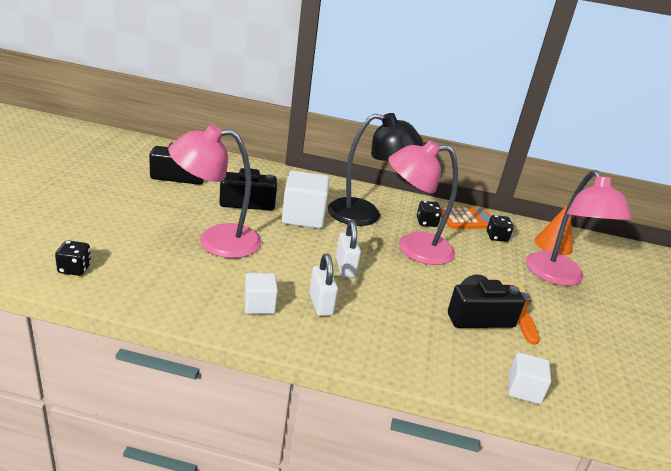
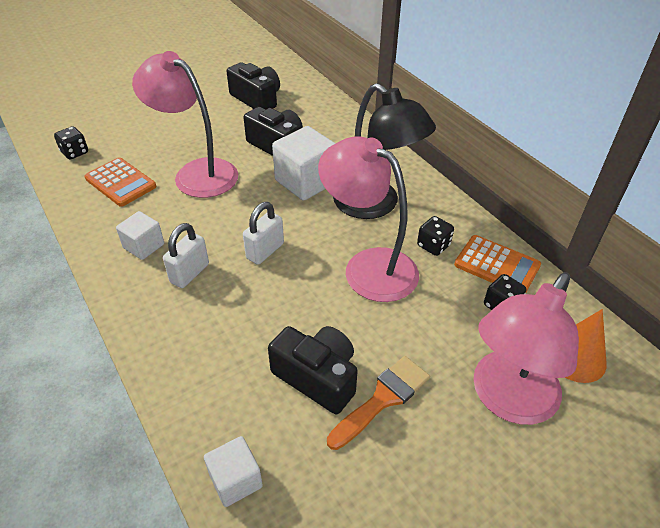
camera: 50 degrees right, 15 degrees up
none -> orange calculator [84,157,156,207]

